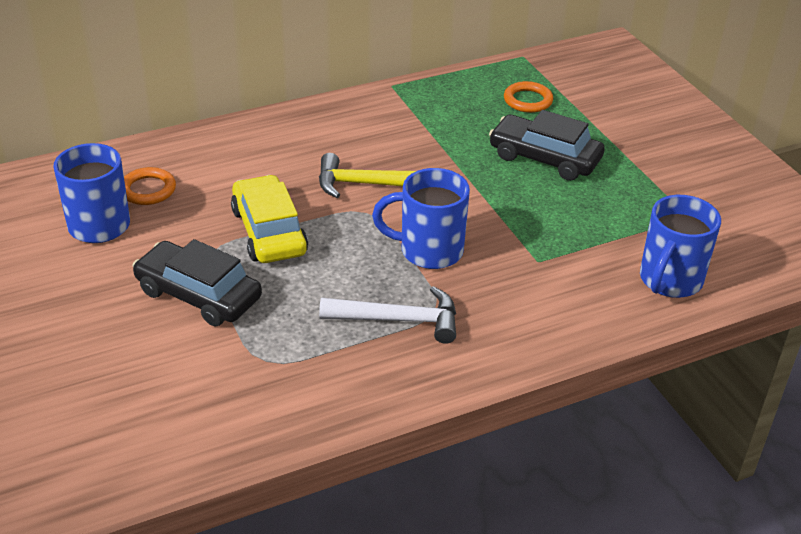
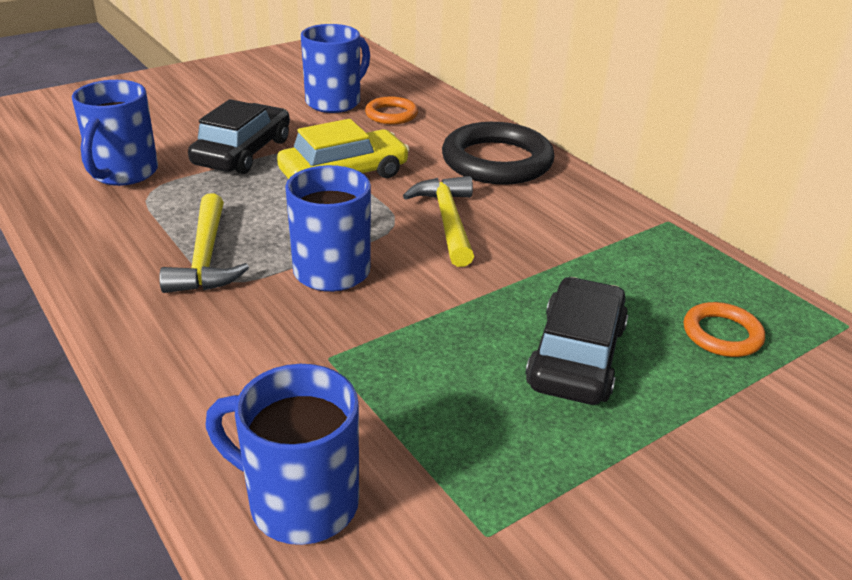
camera: 80 degrees right, 5 degrees down
white hammer [319,286,456,344] -> yellow hammer [159,194,249,293]
none -> blue mug [72,80,158,186]
none -> black ring [442,122,555,185]

